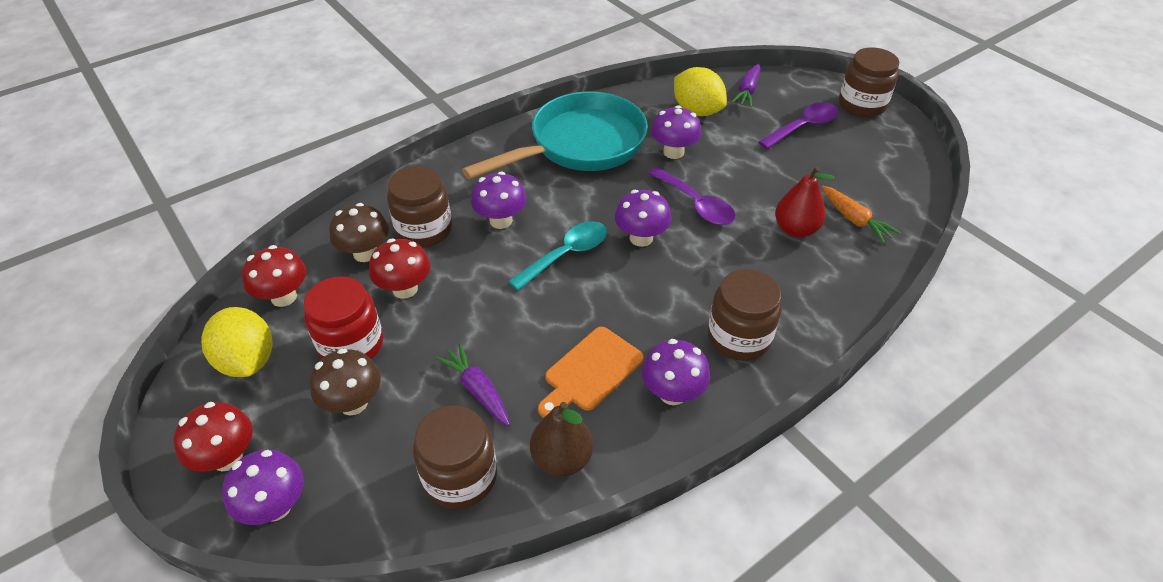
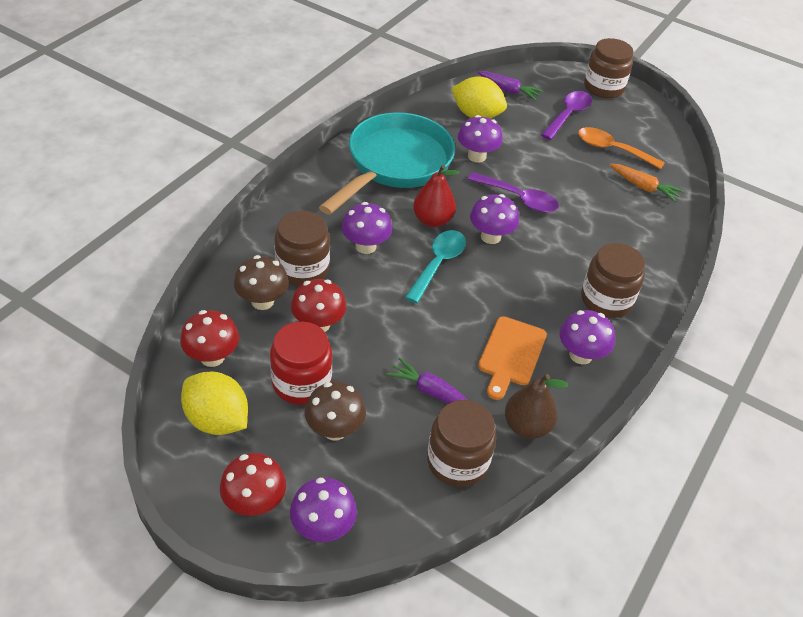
camera: 25 degrees left, 0 degrees up
purple carrot [731,64,760,107] -> purple carrot turned 60 degrees counterclockwise [478,71,543,100]
red pear [775,167,835,238] -> red pear moved to [413,165,459,227]
none -> orange spoon [578,127,665,170]

